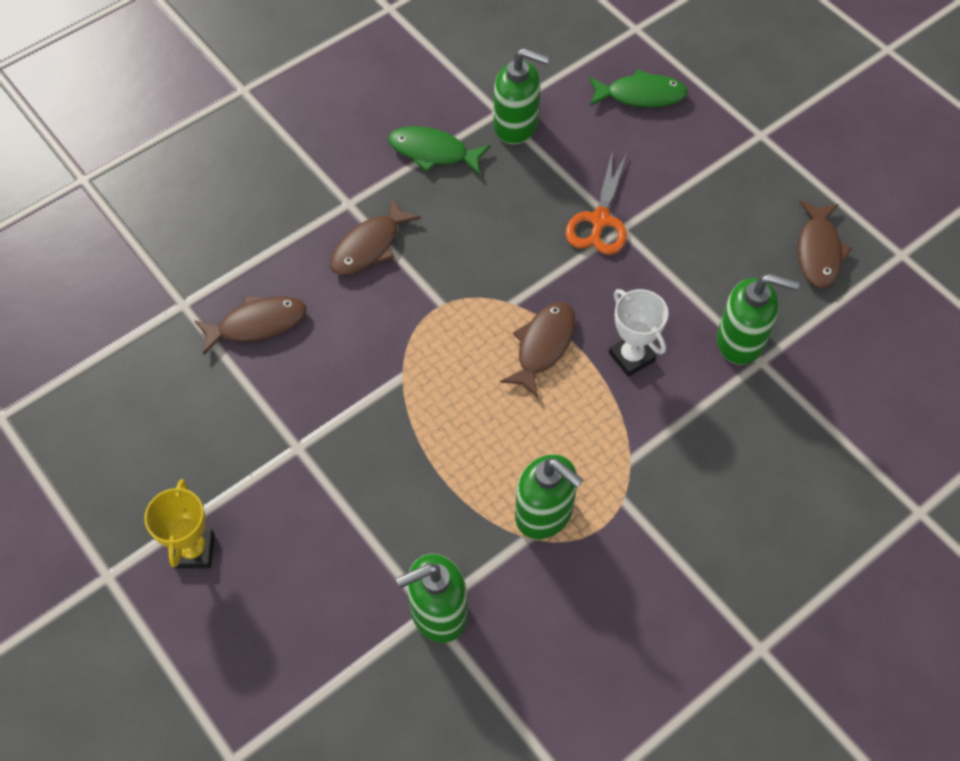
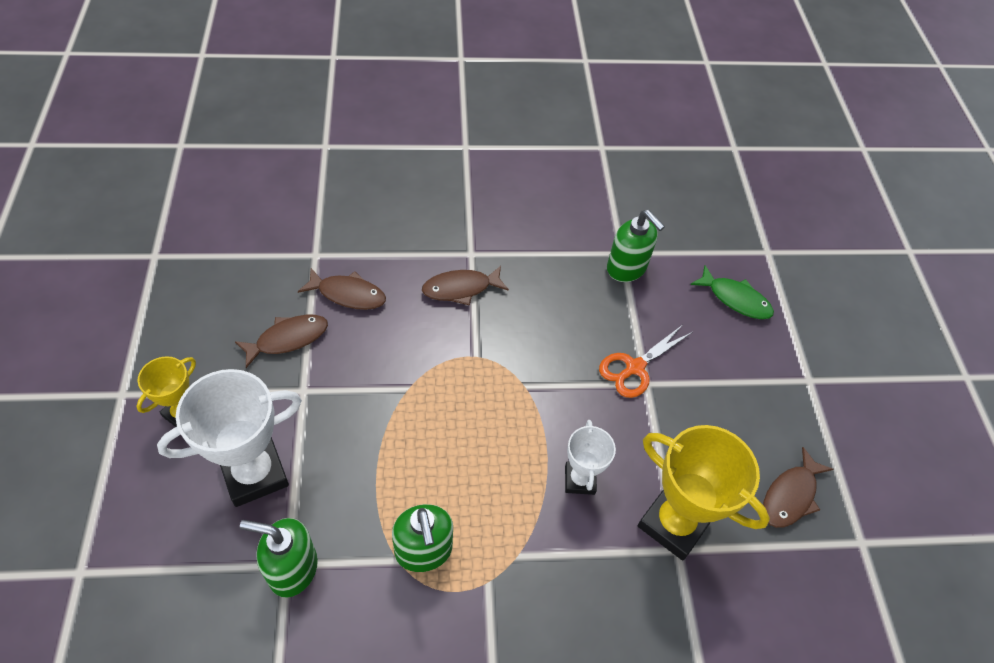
camera: 30 degrees right, 5 degrees down
green fish [388,126,490,174] -> none
brown fish [500,302,576,398] -> brown fish moved to [235,315,328,368]
green soap dispenser [717,273,799,365] -> yellow trophy [638,425,770,560]
none -> white trophy [157,369,302,507]

